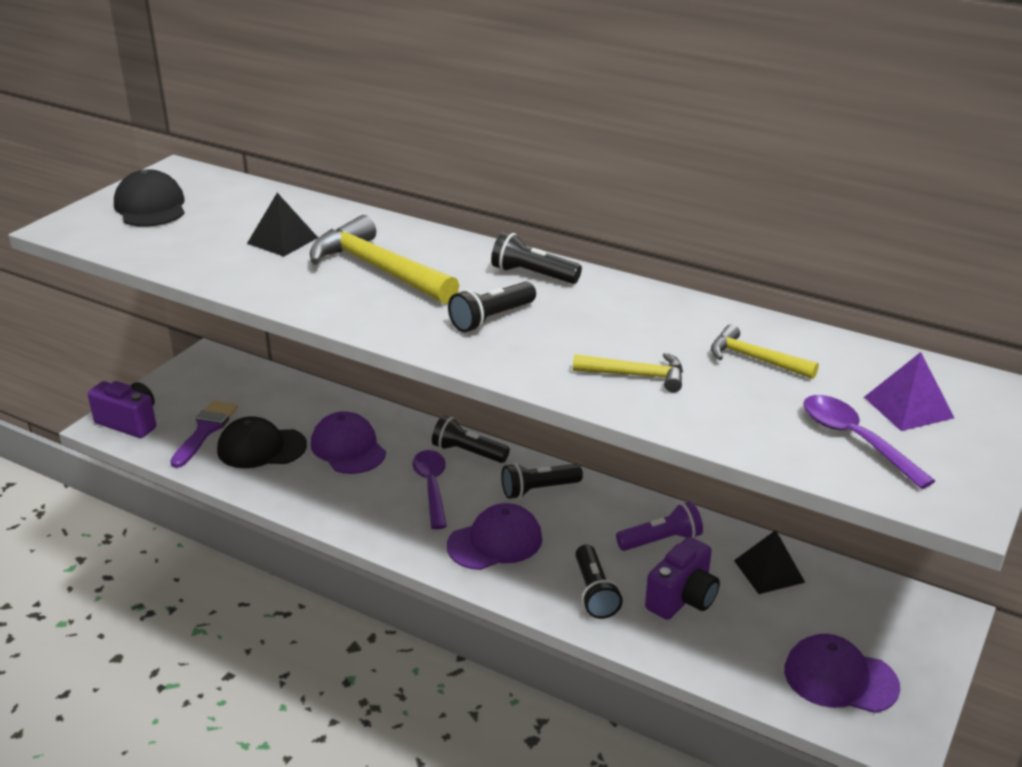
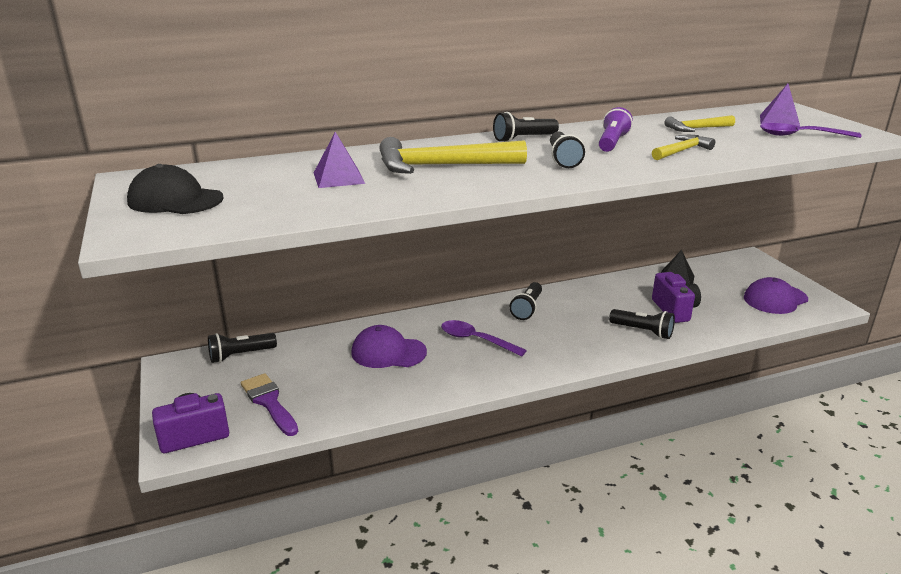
camera: 50 degrees left, 5 degrees down
black cap [217,416,307,468] -> none
black pyramid [247,193,318,257] -> purple pyramid [314,132,365,188]
black flashlight [432,415,510,463] -> black flashlight moved to [208,333,277,363]
purple cap [447,503,542,570] -> none
purple flashlight [616,501,703,551] -> purple flashlight moved to [599,107,633,152]

